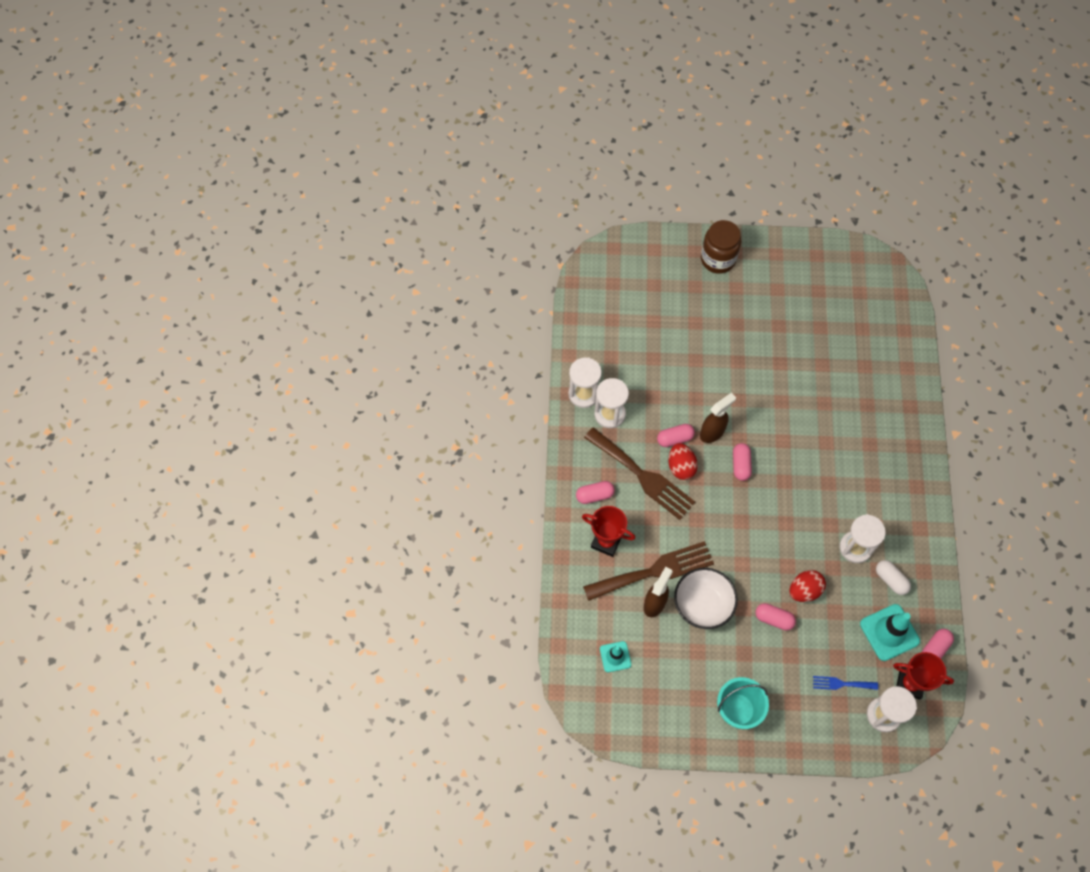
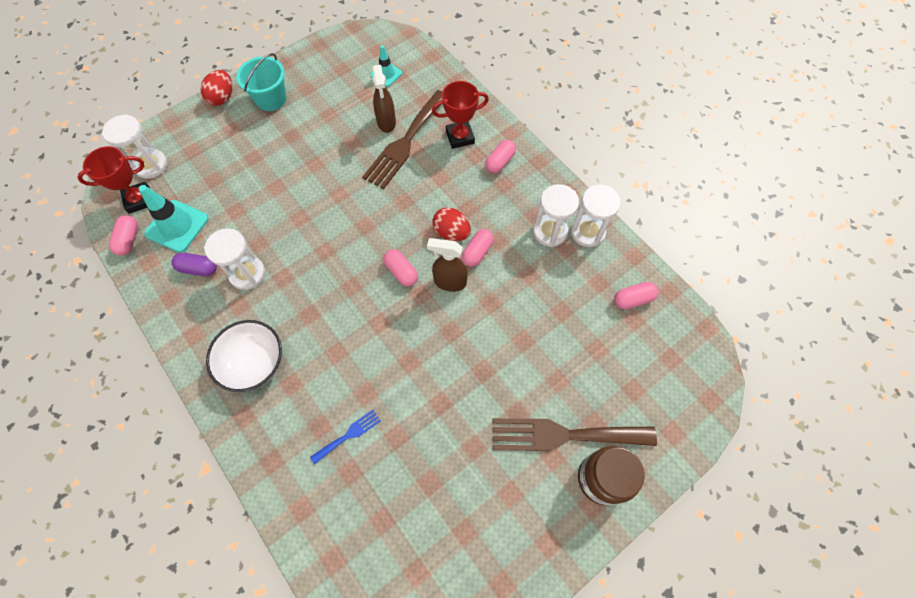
camera: 140 degrees right, 0 degrees up
brown fork [584,427,695,520] -> brown fork moved to [493,418,657,451]
white bowl [674,568,738,629] -> white bowl moved to [206,320,282,392]
brown spray bottle [700,393,736,443] -> brown spray bottle turned 90 degrees clockwise [427,238,468,292]
pink capsule [755,603,796,630] -> pink capsule moved to [614,282,659,309]
red egg [789,570,826,602] -> red egg moved to [200,70,232,106]
blue fork [813,676,878,690] -> blue fork moved to [310,410,381,464]
white capsule [876,560,911,595] -> purple capsule [172,253,217,276]

